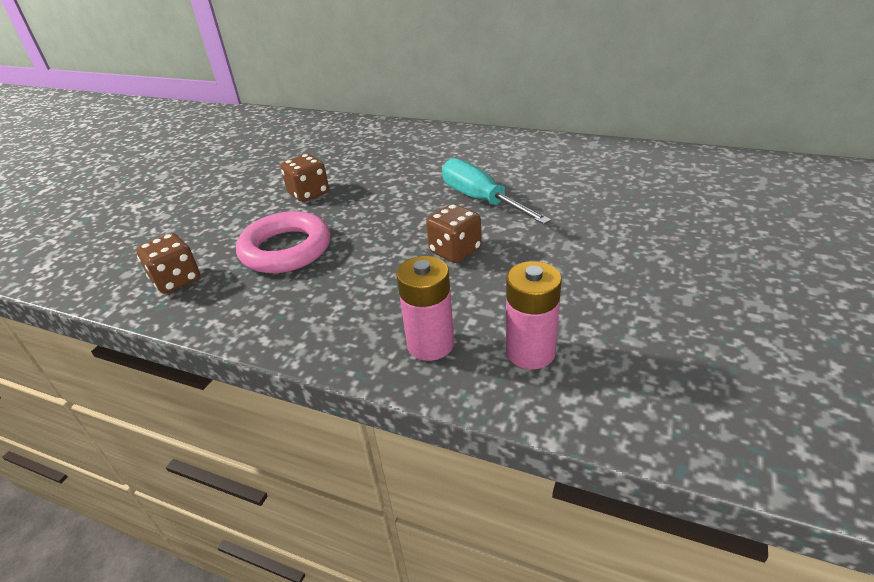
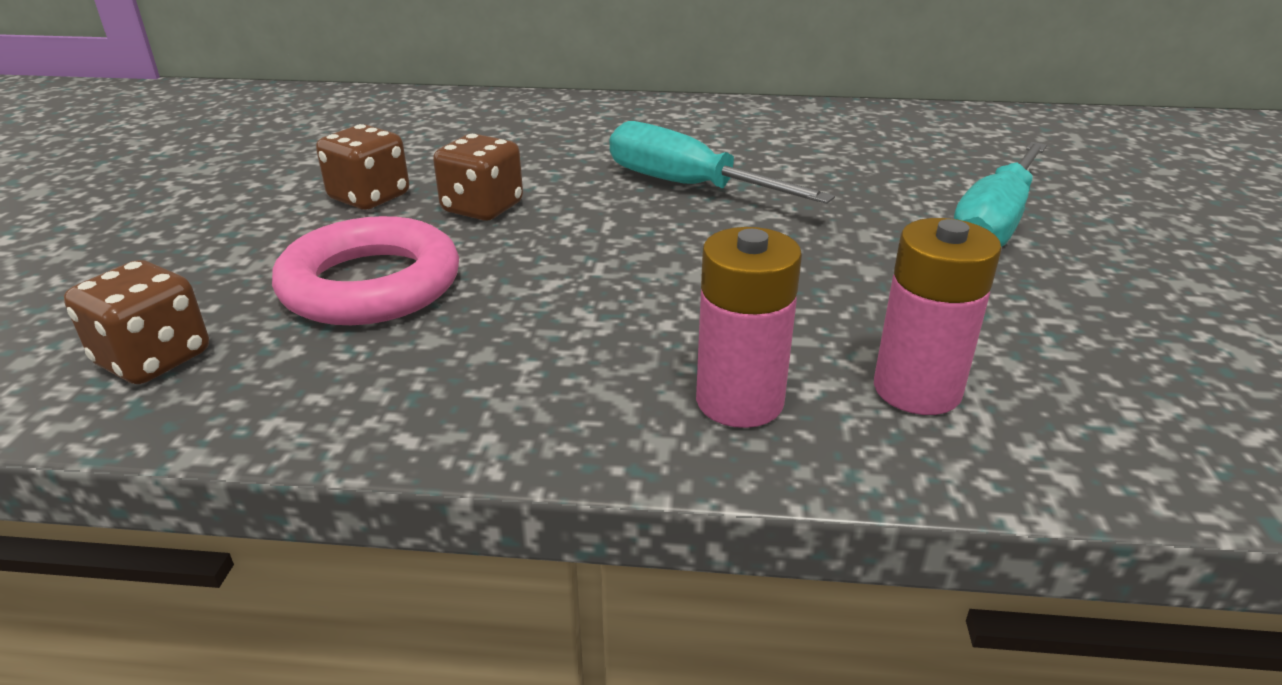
camera: 20 degrees left, 5 degrees down
brown dice [426,204,482,263] -> brown dice moved to [433,134,523,221]
none -> turquoise screwdriver [954,142,1047,247]

